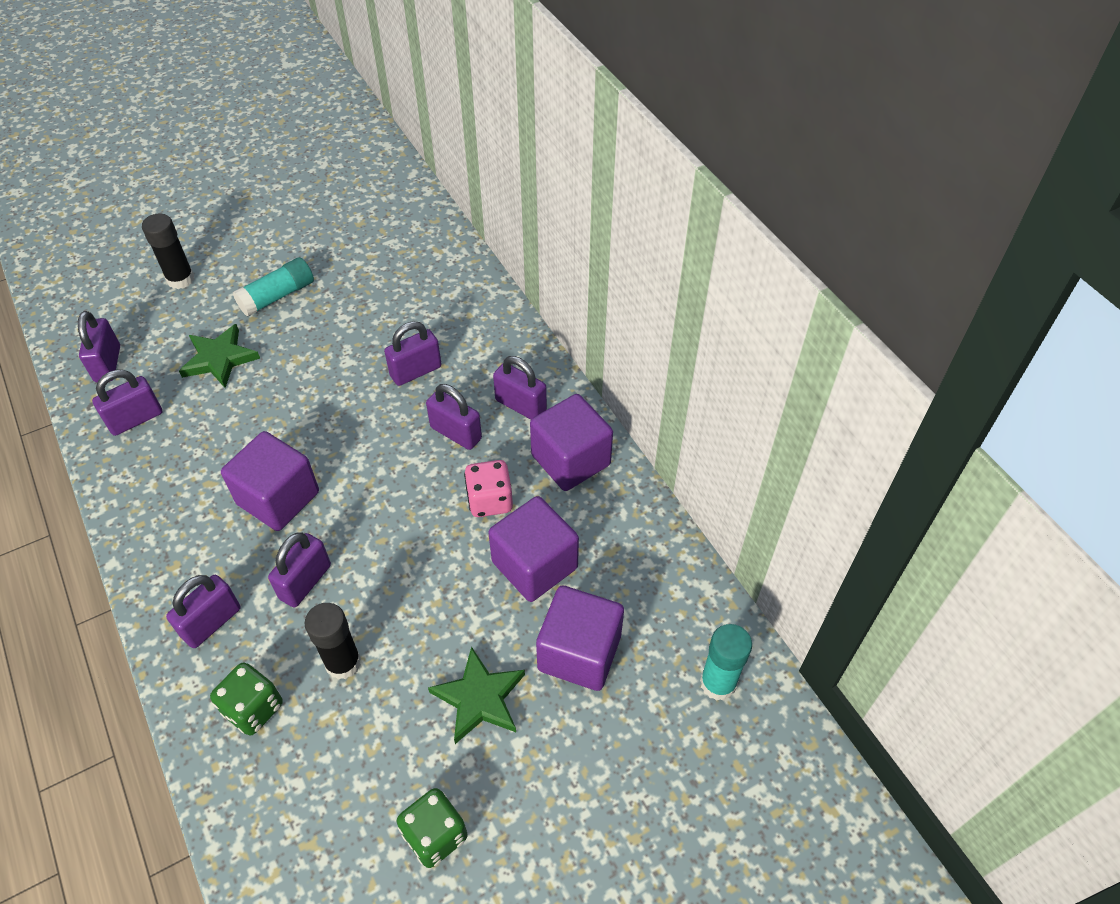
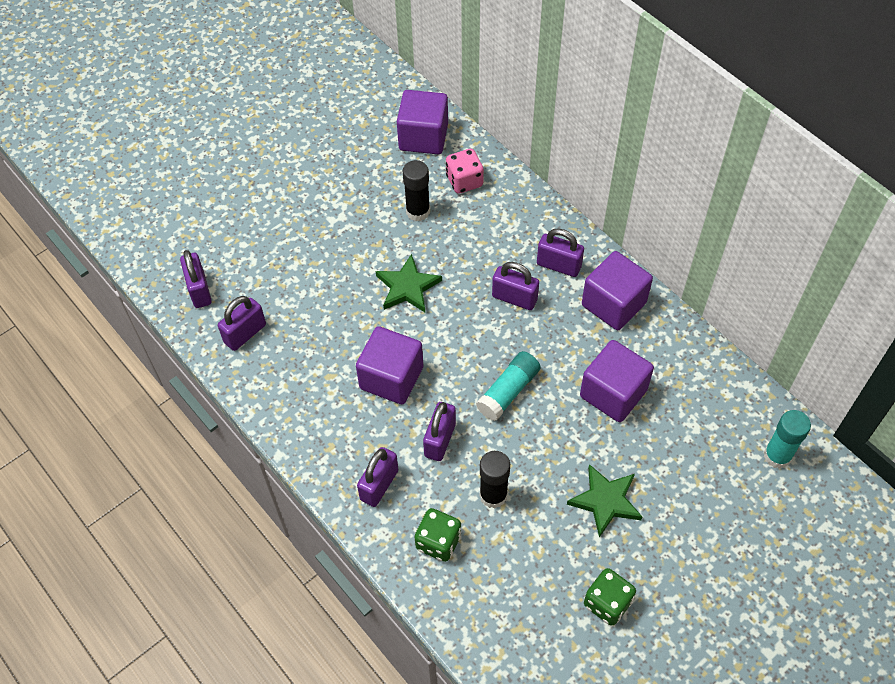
camera: 10 degrees left, 5 degrees up
black glue stick [142,213,195,289] -> black glue stick moved to [403,160,430,221]
green star [179,324,260,388] -> green star moved to [376,254,442,312]
turquoise glue stick [233,257,314,317] -> turquoise glue stick moved to [476,351,541,421]
purple padlock [384,321,441,386] -> none
pink dice [464,460,513,517] -> pink dice moved to [446,149,484,194]
purple cube [536,586,624,691] -> purple cube moved to [397,90,448,154]

